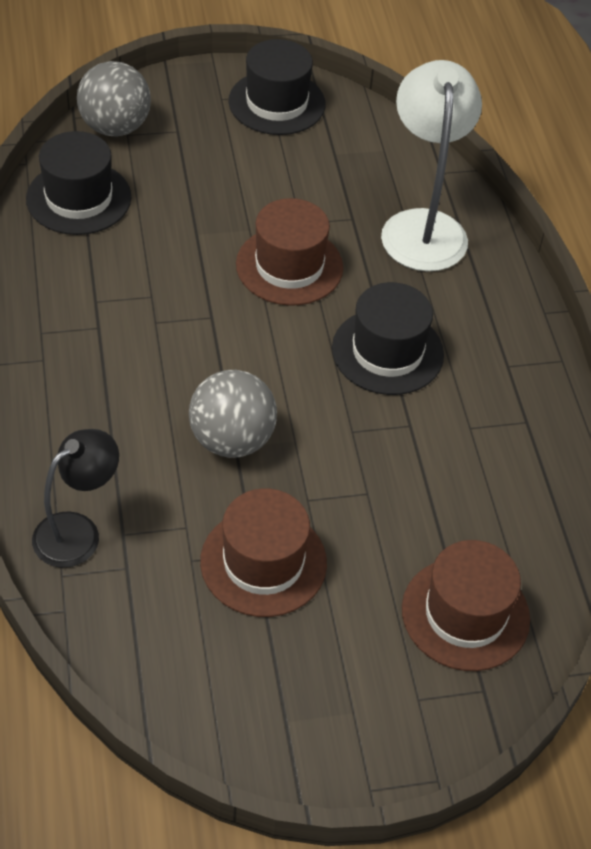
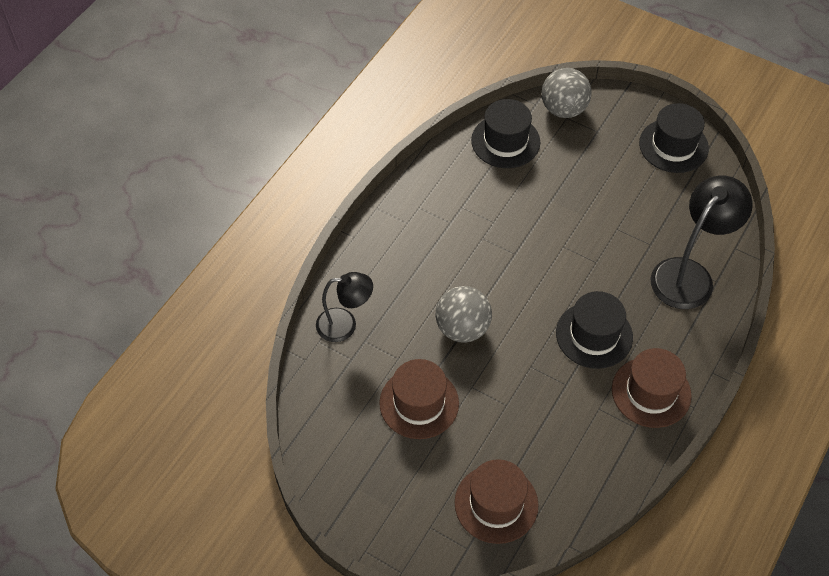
camera: 45 degrees right, 5 degrees up
brown hat [236,198,343,306] -> brown hat moved to [612,348,692,428]
white lamp [381,60,482,271] -> black lamp [650,176,753,309]

